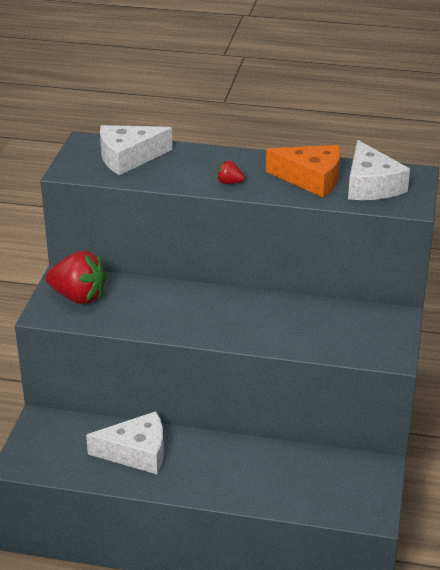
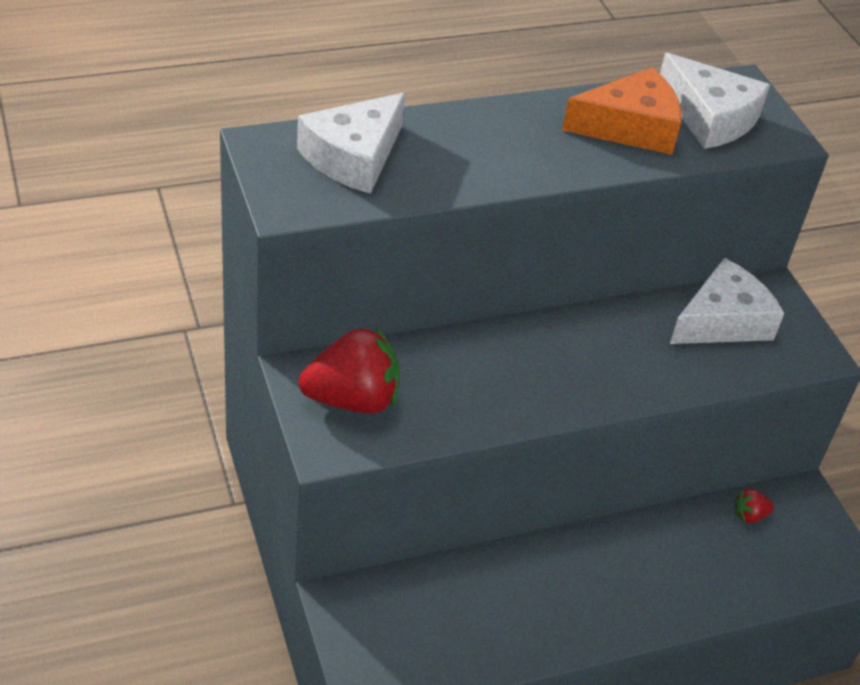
camera: 35 degrees left, 10 degrees up
white cheese [86,411,164,474] -> white cheese moved to [670,258,784,344]
red strawberry [217,161,245,184] -> red strawberry moved to [734,489,774,523]

